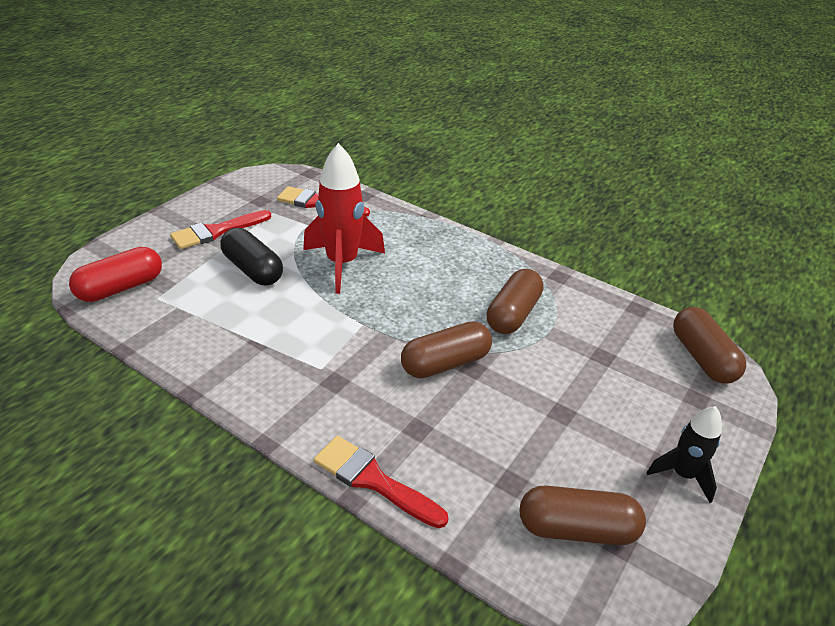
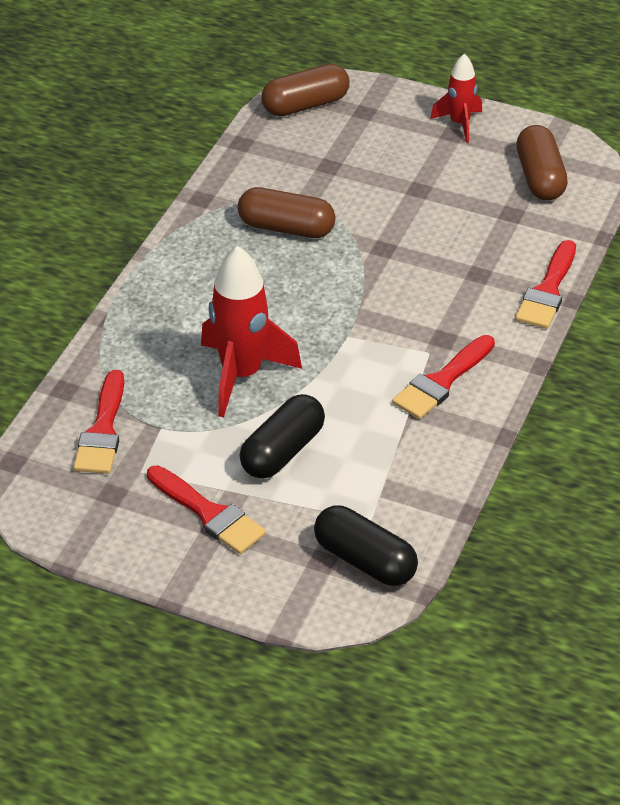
camera: 100 degrees left, 5 degrees up
red capsule [69,247,162,302] -> black capsule [314,505,418,586]
brown capsule [401,321,492,378] -> none
black rocket [646,406,722,503] -> red rocket [430,54,482,143]
none -> red brush [392,335,495,419]

